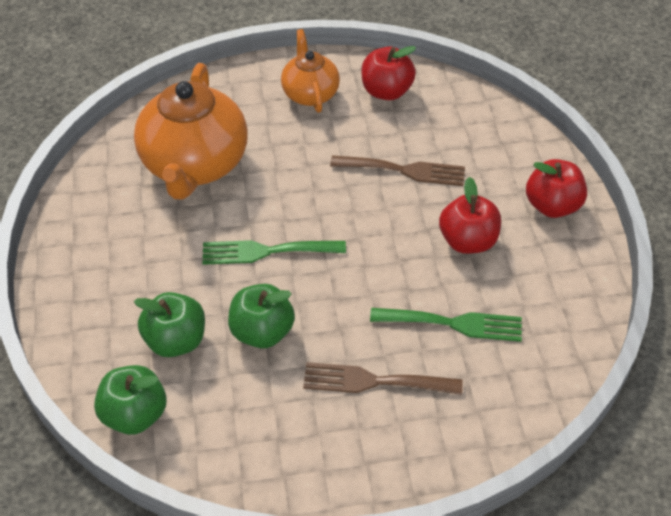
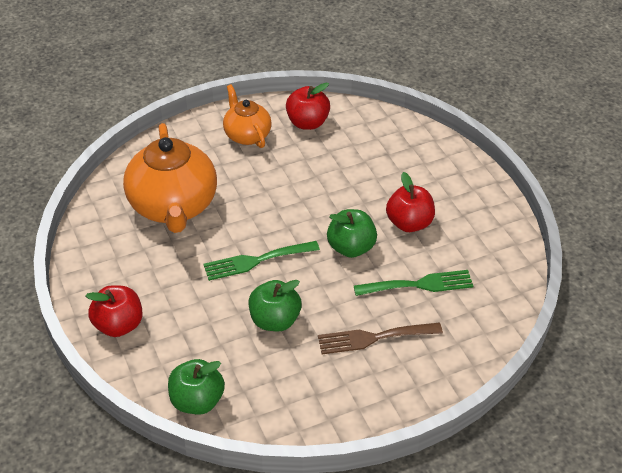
camera: 15 degrees left, 5 degrees down
green apple [134,292,205,357] -> green apple moved to [327,209,377,258]
brown fork [330,155,465,186] -> none
red apple [526,159,587,218] -> red apple moved to [86,285,143,337]

